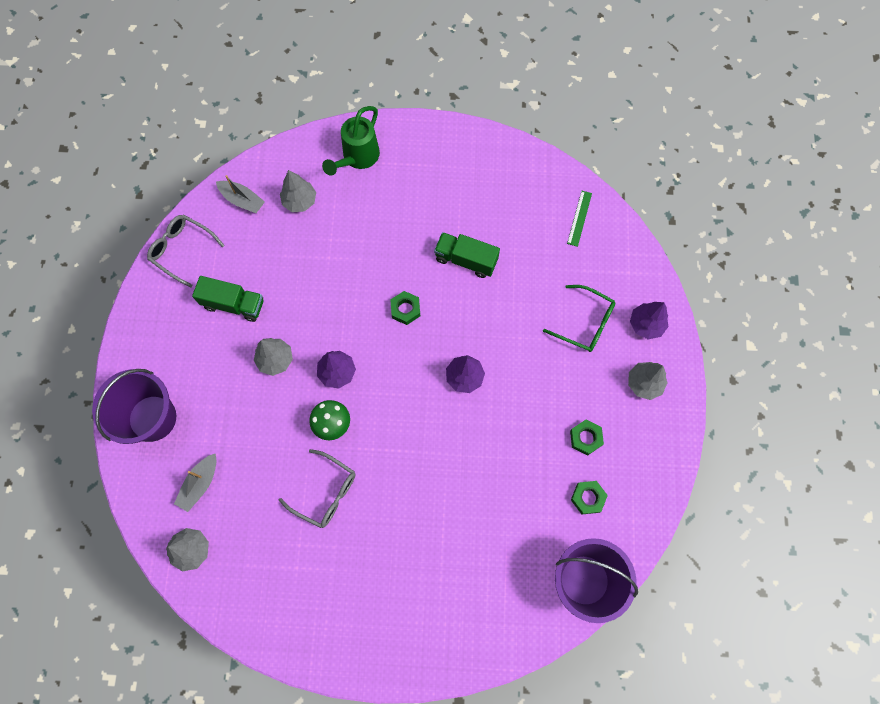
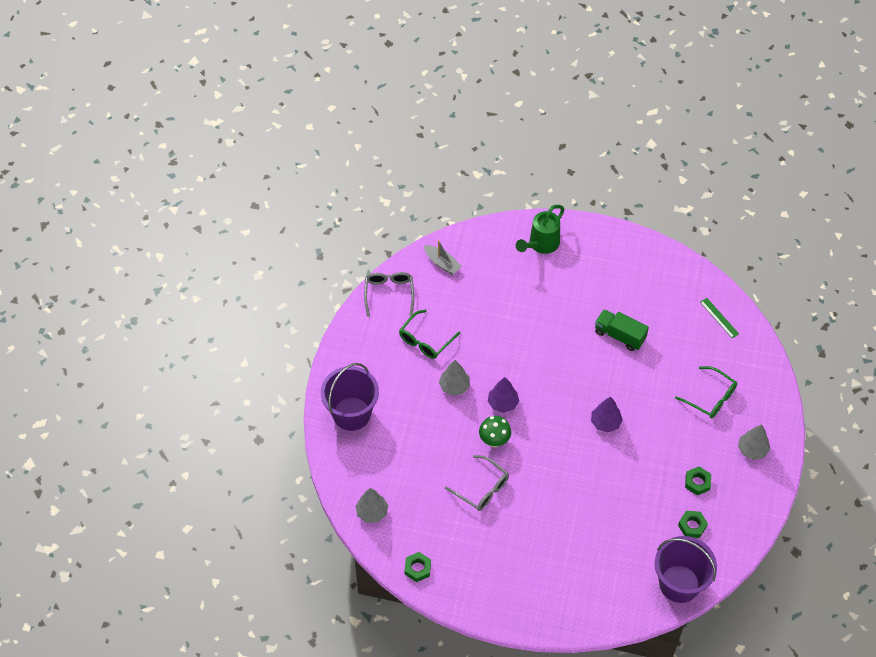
camera: 10 degrees right, 15 degrees down
grey glasses [147,215,225,288] -> grey glasses turned 45 degrees clockwise [364,272,414,317]
grey boat [174,453,216,512] -> none
green truck [192,276,264,322] -> green glasses [399,310,460,359]
grey tree [280,170,316,212] -> none
green nut [390,291,420,325] -> green nut moved to [405,552,431,582]
green ruler [567,191,592,247] -> green ruler turned 60 degrees counterclockwise [700,298,739,338]
purple tree [630,302,668,339] -> none

